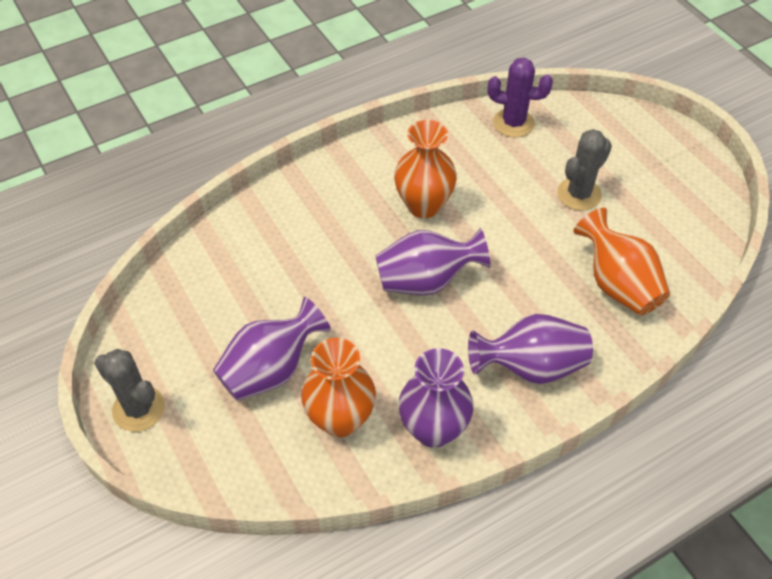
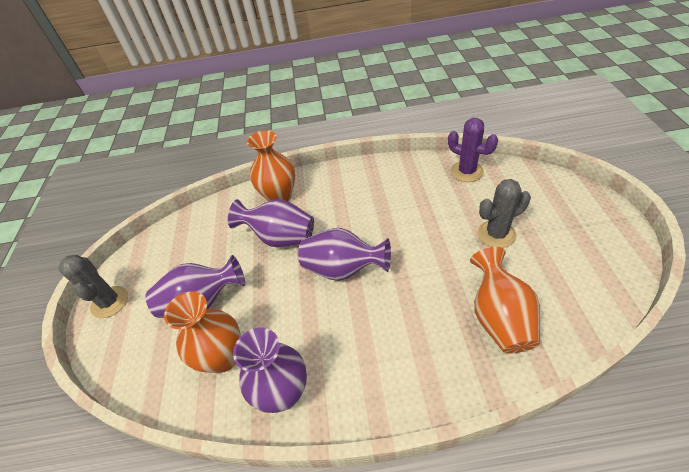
camera: 30 degrees right, 5 degrees down
orange vase [394,120,457,218] -> orange vase moved to [247,130,295,201]
purple vase [468,314,593,384] -> purple vase moved to [228,199,314,247]

